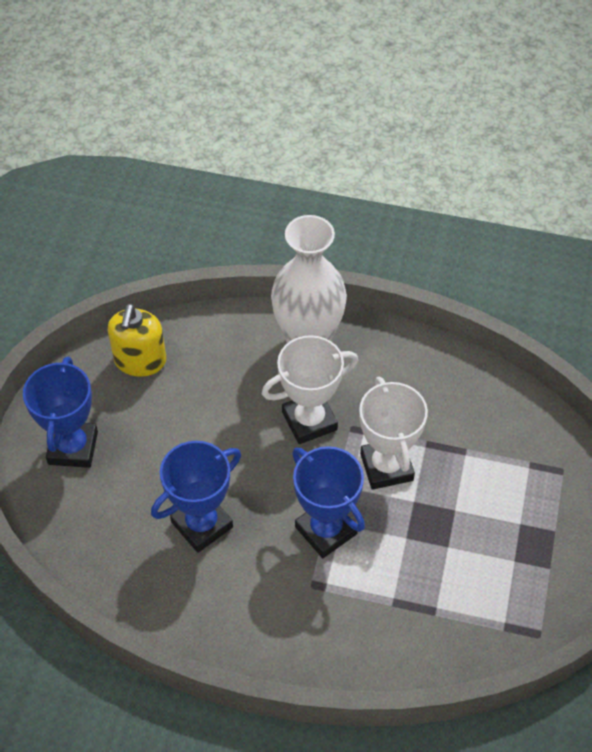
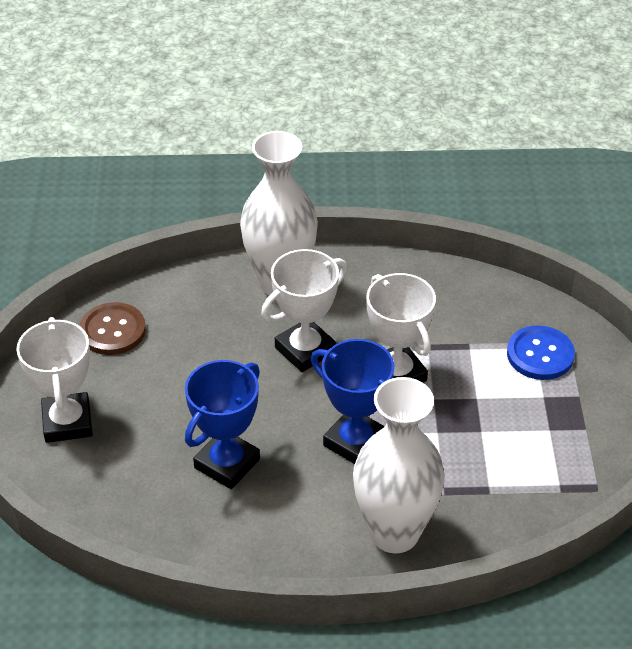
camera: 15 degrees left, 10 degrees down
blue trophy [23,357,98,468] -> white trophy [17,317,93,443]
yellow soap dispenser [108,304,166,377] -> brown button [79,302,146,355]
none -> white vase [353,377,445,554]
none -> blue button [507,326,575,380]

